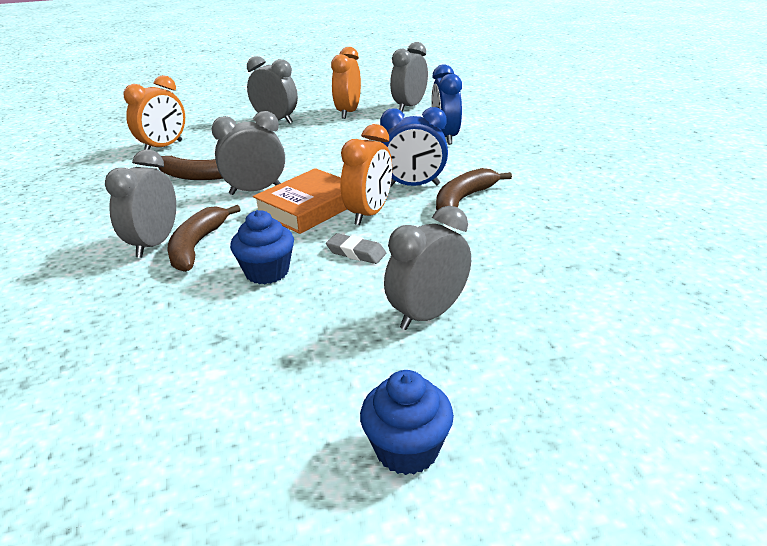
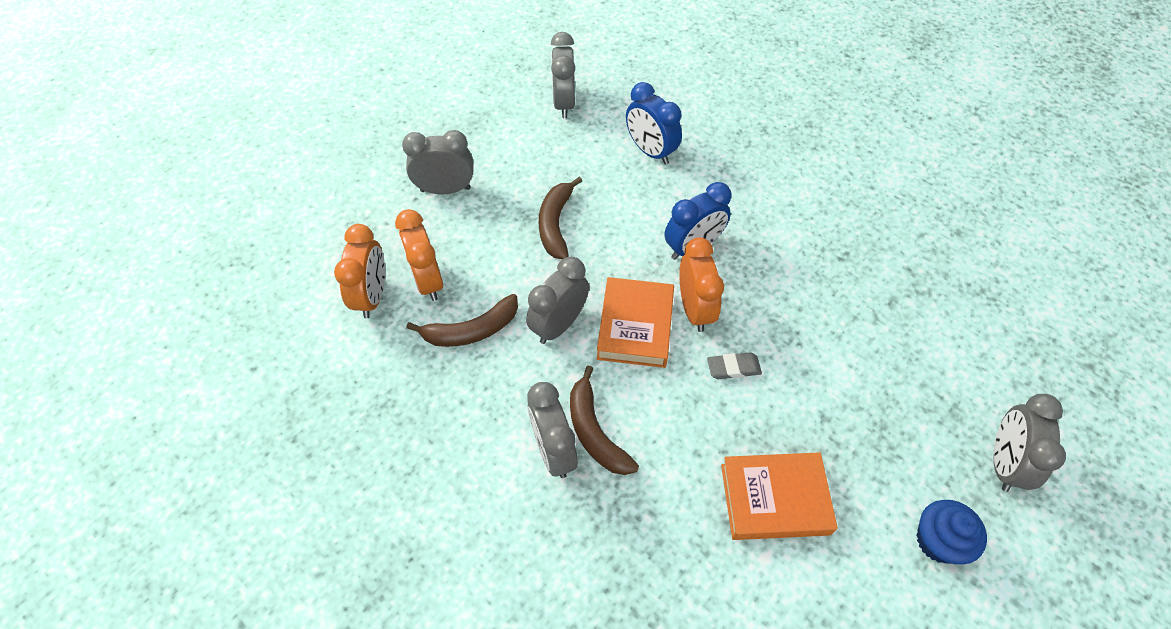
camera: 35 degrees left, 25 degrees up
blue cupcake [230,210,294,284] -> none
orange clock [331,47,361,119] -> orange clock moved to [395,209,443,301]
grey clock [384,206,471,330] -> grey clock moved to [994,394,1066,492]
brown banana [436,168,512,210] -> brown banana moved to [539,177,582,259]
none -> orange book [721,452,838,540]

